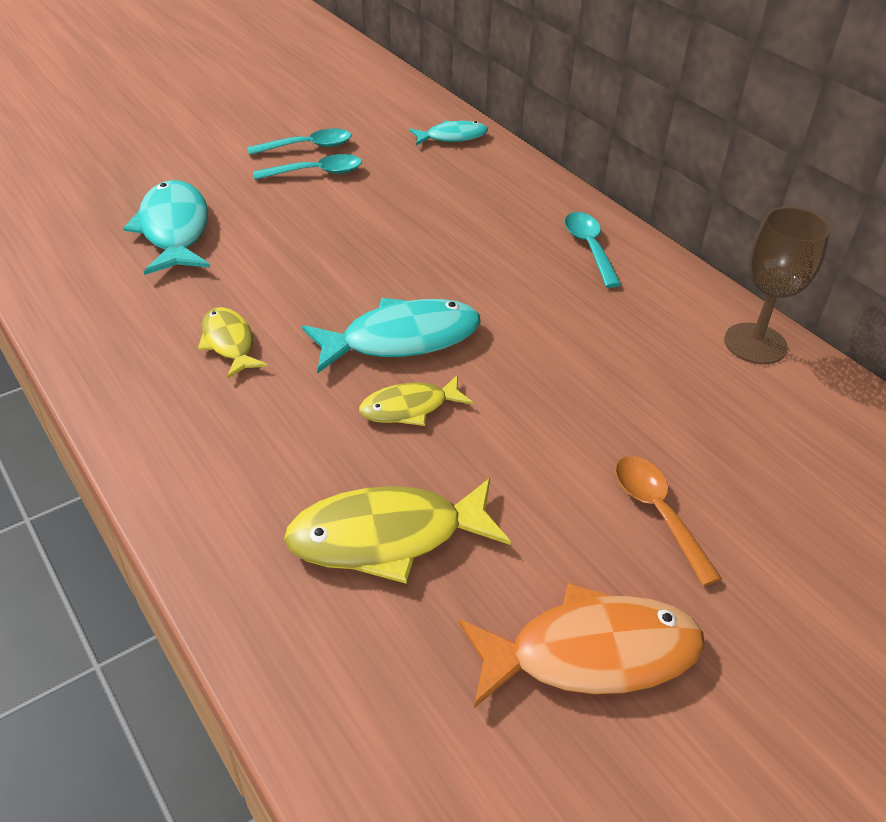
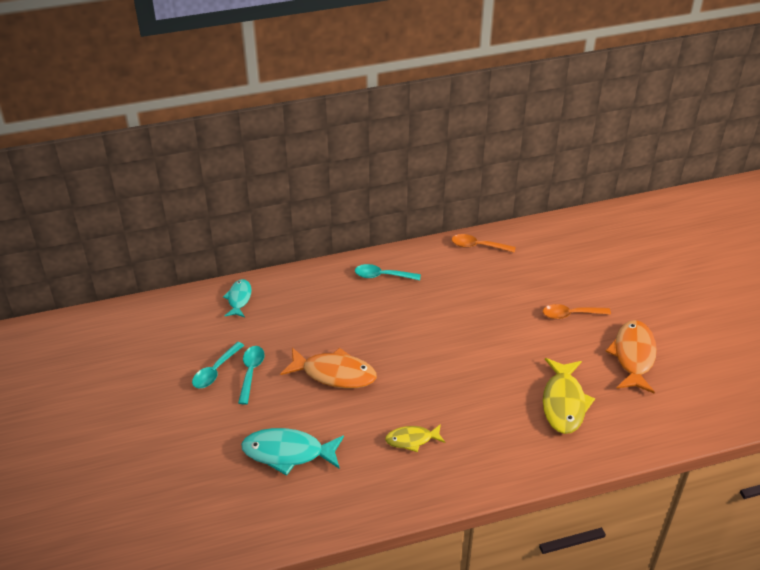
camera: 70 degrees left, 0 degrees up
turquoise spoon [247,128,351,155] -> turquoise spoon turned 150 degrees counterclockwise [192,342,244,388]
turquoise fish [302,298,481,373] -> none
yellow fish [359,375,473,426] -> none
brown goblet [724,207,831,364] -> orange spoon [452,234,516,253]
none -> orange fish [280,347,377,388]

